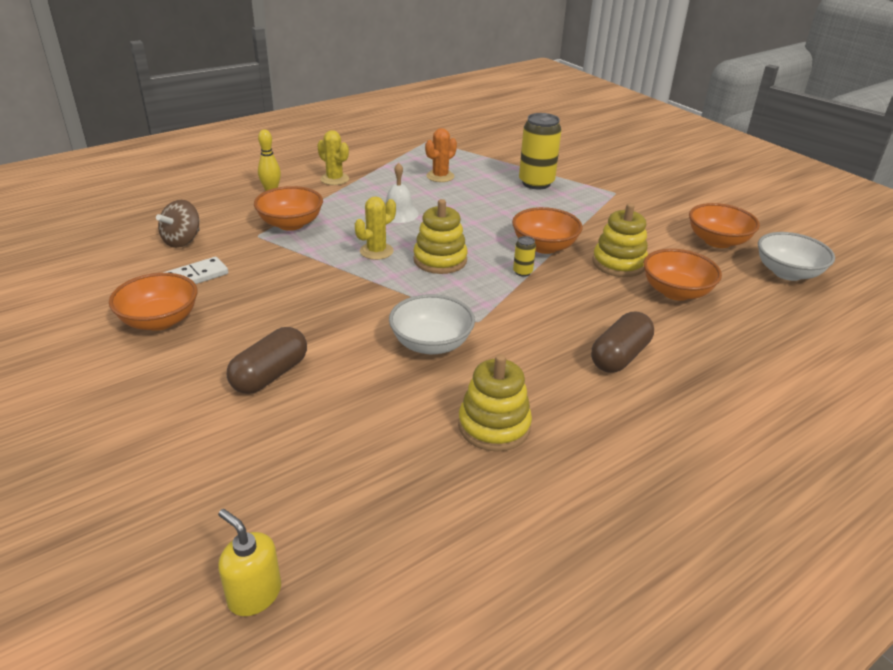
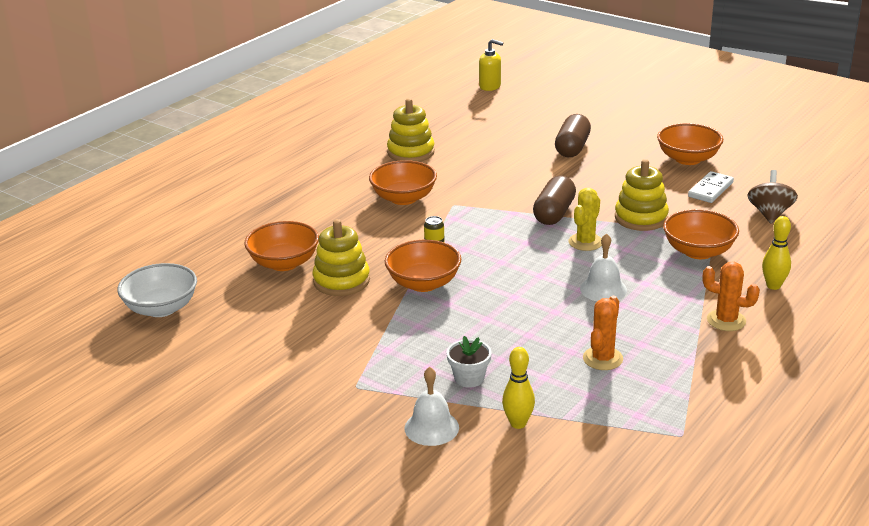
camera: 165 degrees right, 5 degrees down
yellow cactus [317,130,349,185] -> orange cactus [703,262,760,331]
white bowl [389,294,475,354] -> none
yellow stacking toy [413,199,468,274] -> yellow stacking toy moved to [615,159,669,231]
yellow can [519,113,561,190] -> white flower pot [447,336,492,388]
brown capsule [591,312,654,373] -> brown capsule moved to [533,176,576,225]
orange bowl [689,203,760,248] -> orange bowl moved to [369,160,437,205]
none -> white bell [405,367,459,446]
none -> yellow bowling pin [502,347,535,429]

